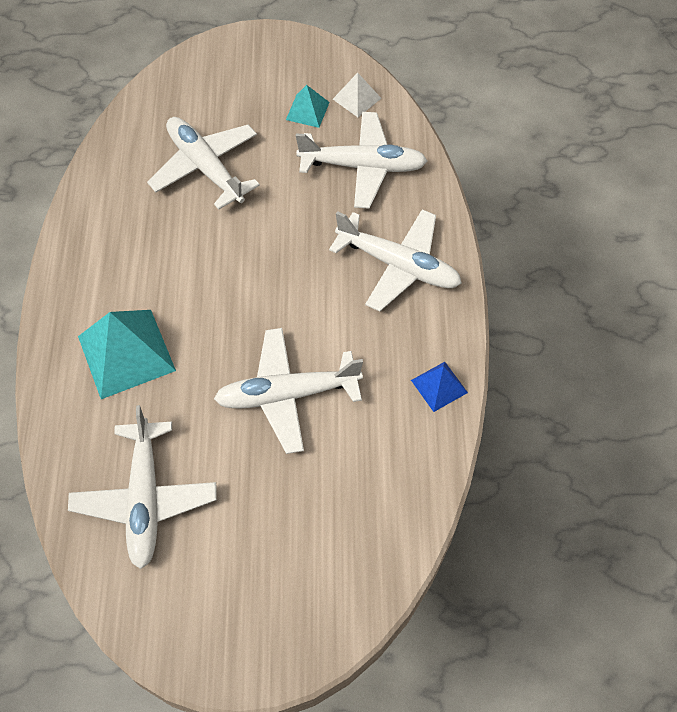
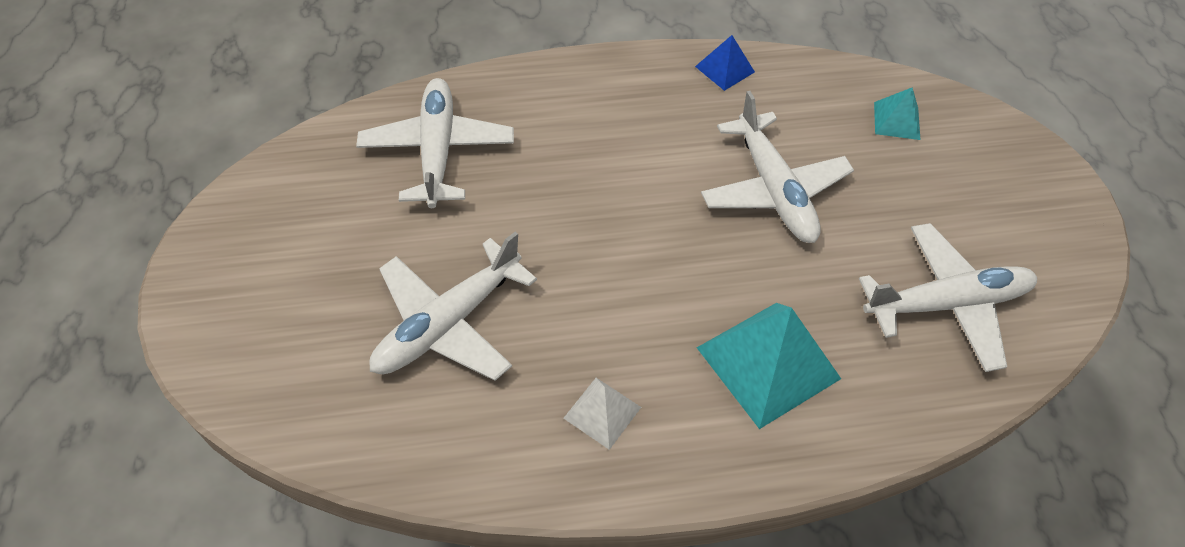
camera: 100 degrees left, 5 degrees down
turquoise pyramid [286,85,330,128] -> turquoise pyramid moved to [874,87,921,140]
white plane [329,209,462,312] -> none
white pyramid [333,73,381,117] -> white pyramid moved to [564,378,641,450]

